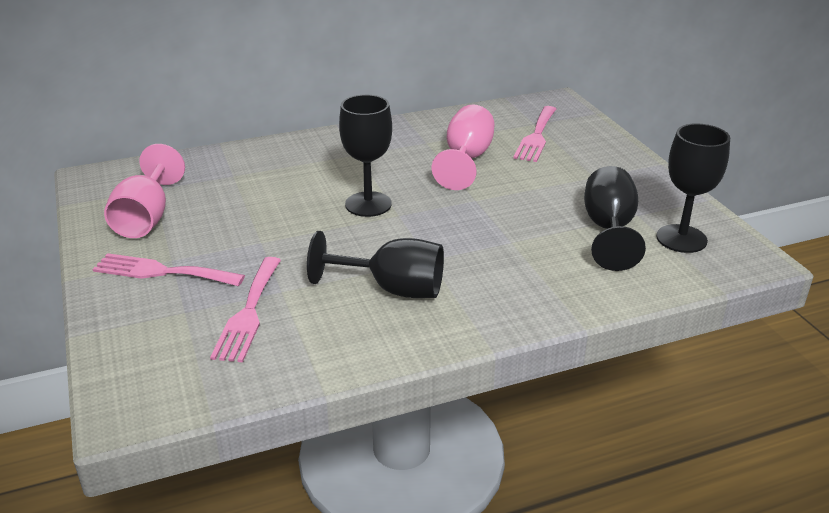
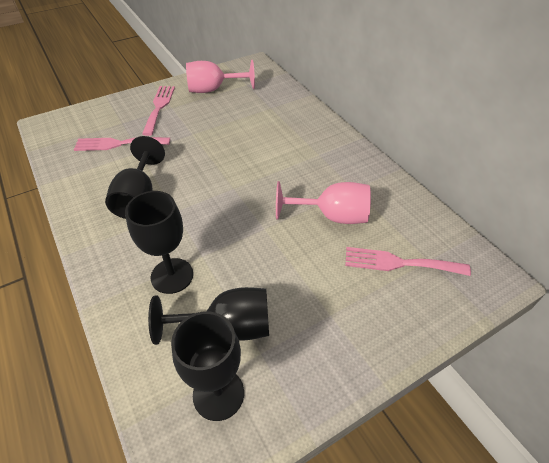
camera: 80 degrees right, 15 degrees up
black goblet [339,95,392,217] -> black goblet moved to [125,191,193,294]

